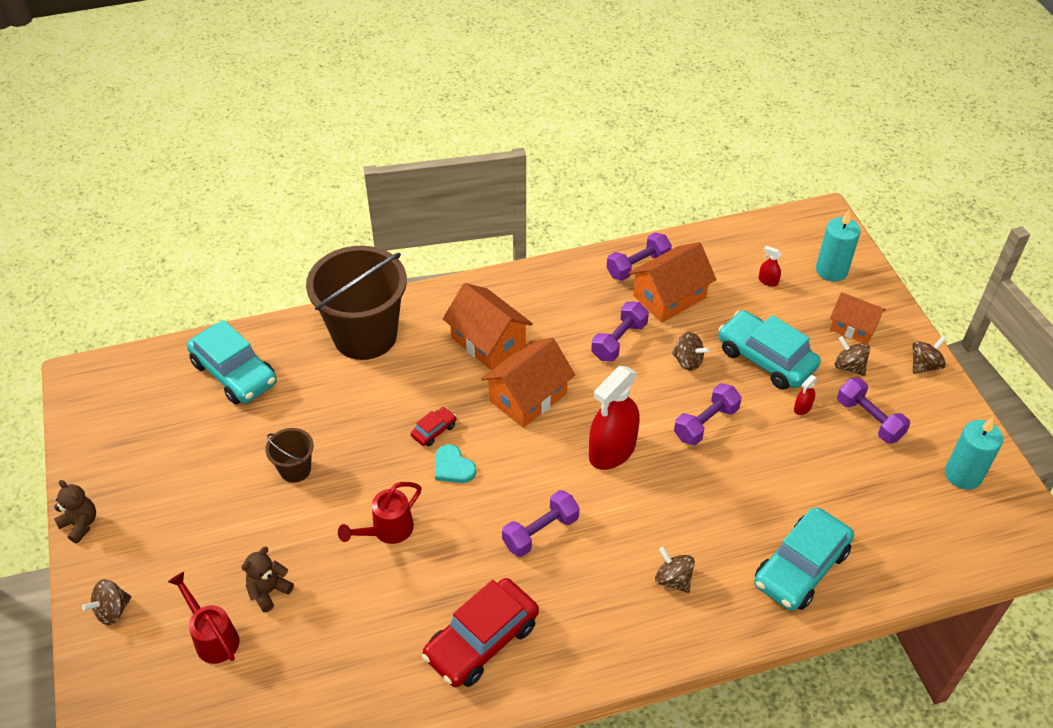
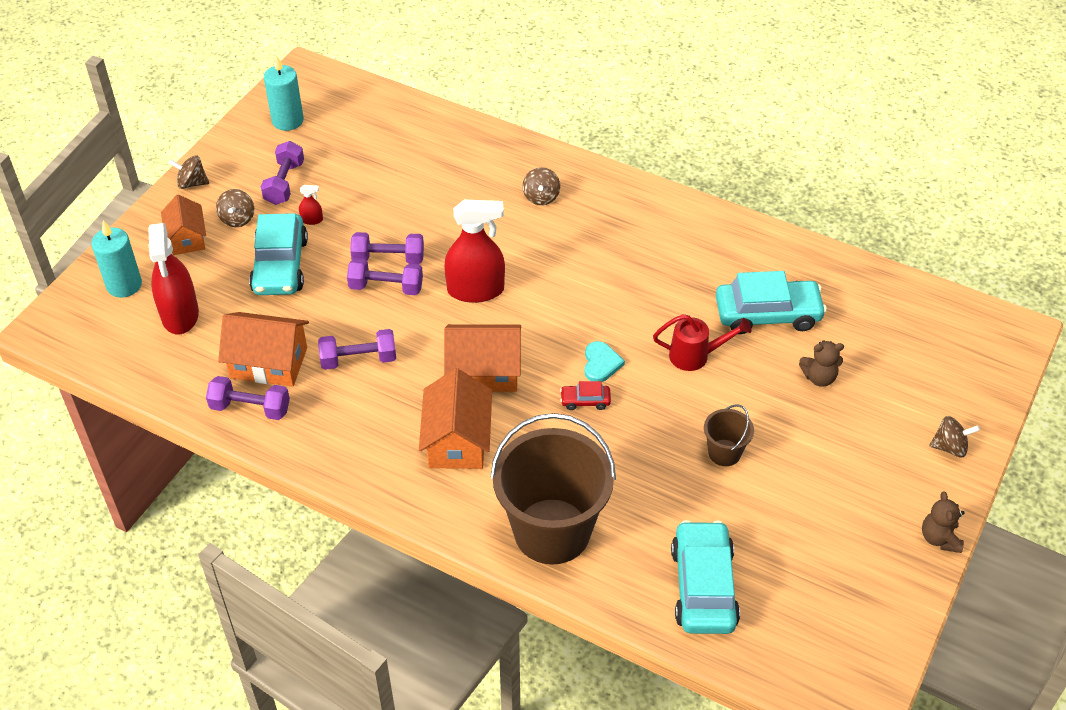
camera: 135 degrees left, 0 degrees up
red watering can [168,572,239,664] -> none
red car [422,578,539,687] -> none
purple dumbbell [502,490,580,557] -> purple dumbbell moved to [347,258,423,295]
brown spinning top [672,332,709,371] -> none
turquoise car [754,508,854,611] -> turquoise car moved to [716,271,827,334]
red spray bottle [759,246,781,287] -> red spray bottle [148,223,199,334], size x2.47

